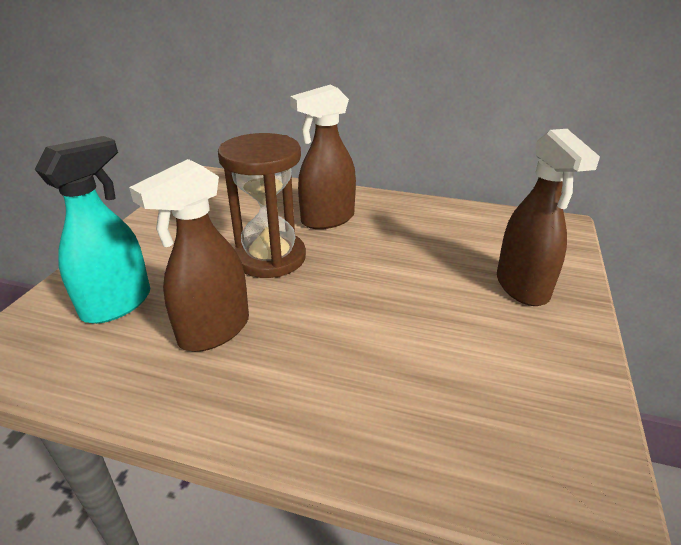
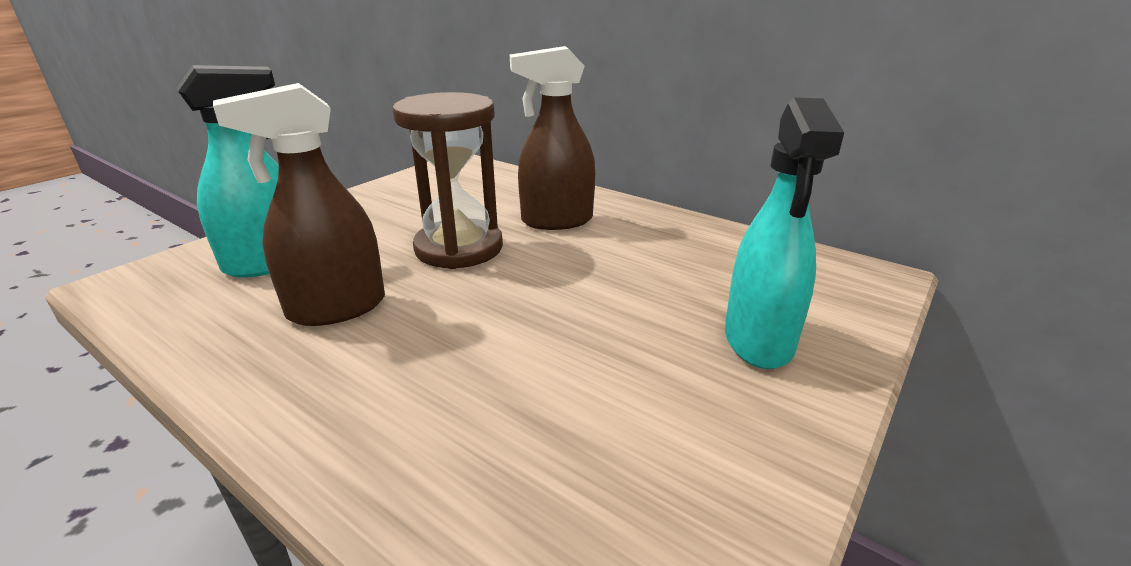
camera: 20 degrees right, 5 degrees down
brown spray bottle [497,129,600,306] -> turquoise spray bottle [725,98,844,369]

